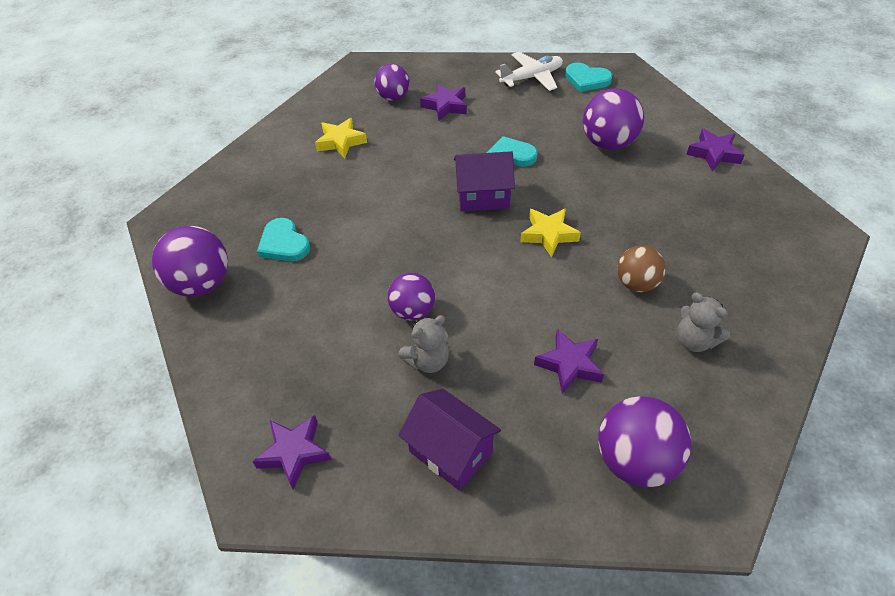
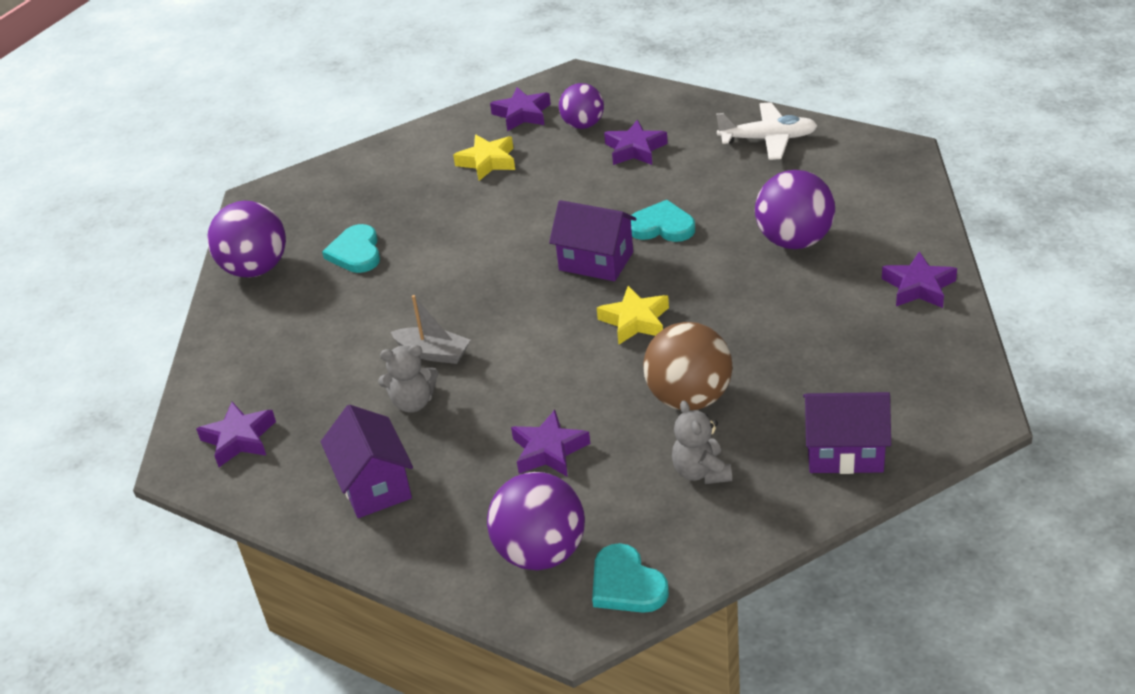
camera: 30 degrees right, 10 degrees down
purple ball [388,273,435,320] -> grey boat [391,295,470,364]
turquoise heart [565,63,612,92] -> turquoise heart moved to [592,543,669,613]
brown ball [617,246,666,292] -> brown ball [643,322,732,410], size x1.54
none -> purple star [490,87,551,131]
none -> purple house [803,392,891,474]

